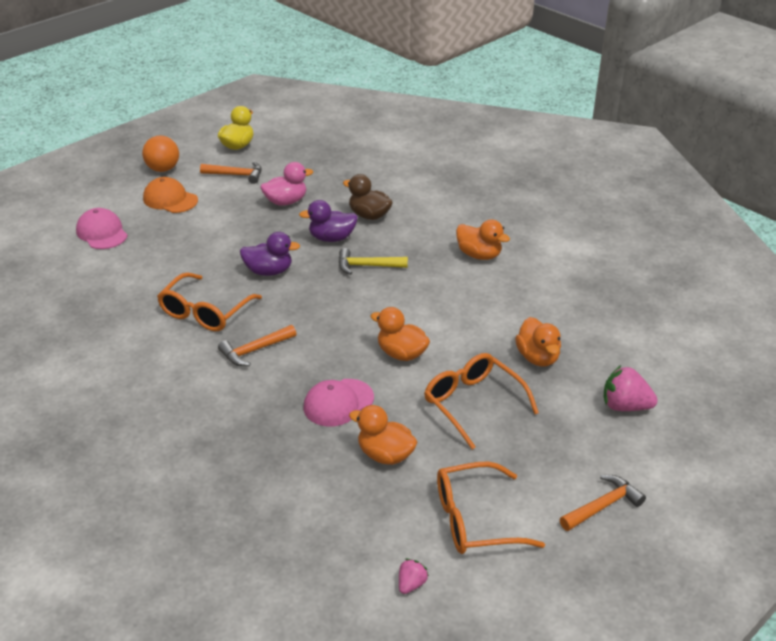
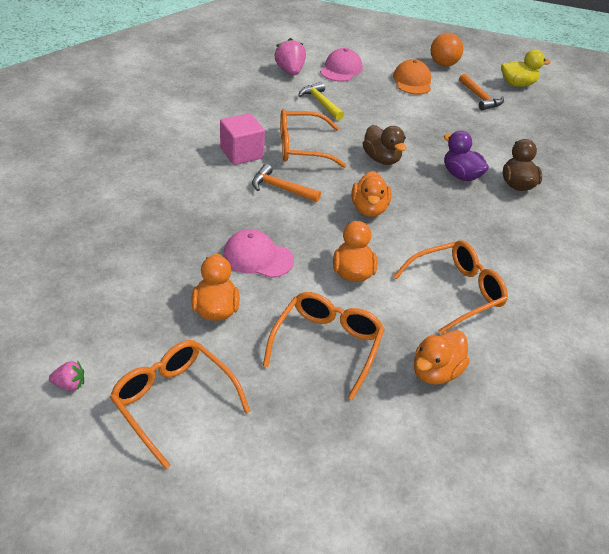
camera: 55 degrees right, 5 degrees up
purple duck [240,232,300,276] -> brown duck [363,125,406,165]
pink duck [261,162,313,206] -> none
yellow hammer [339,248,408,275] -> yellow hammer moved to [298,82,344,121]
orange duck [456,219,510,260] -> orange duck moved to [352,171,392,217]
orange hammer [560,475,646,531] -> none
pink strawberry [604,365,658,411] -> pink strawberry moved to [275,38,306,75]
none -> pink cube [220,113,265,165]
none -> orange glasses [393,240,508,334]

